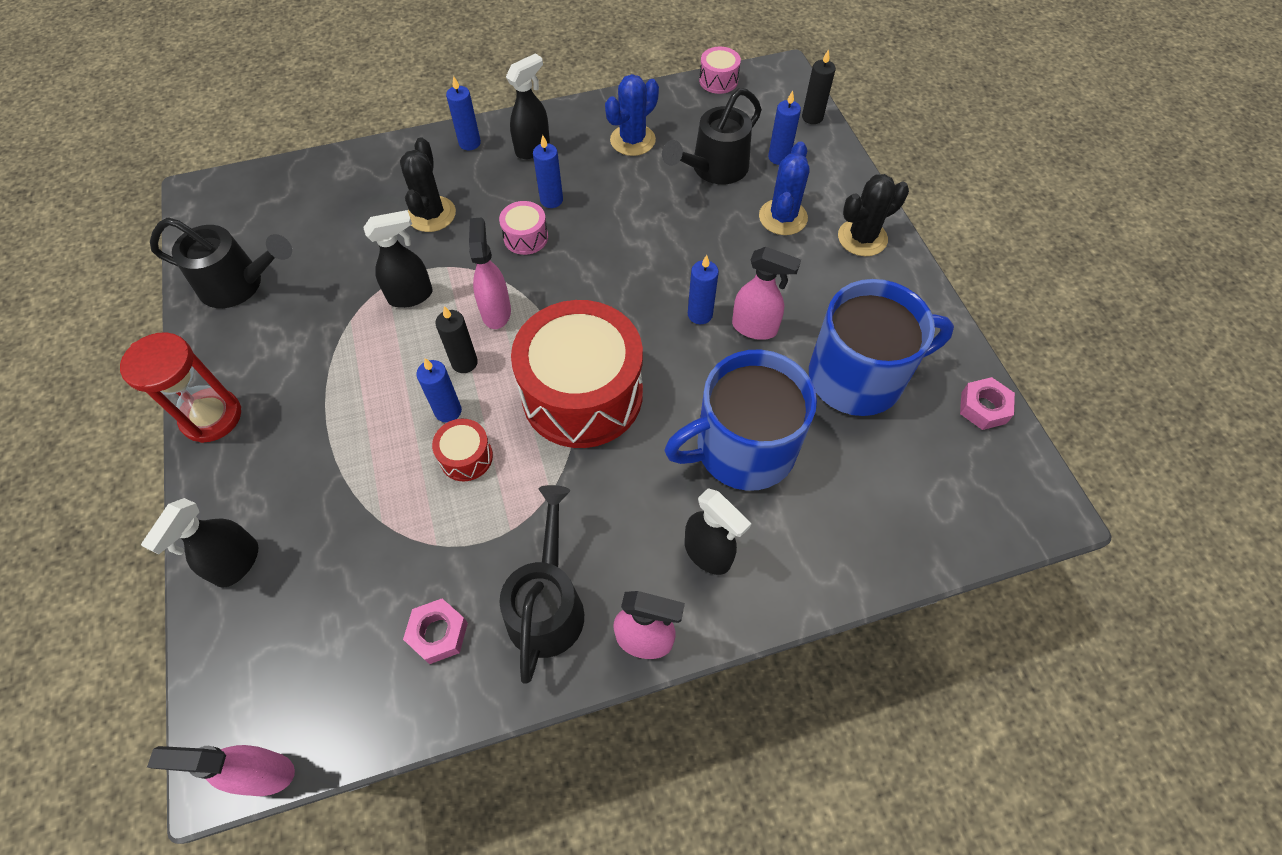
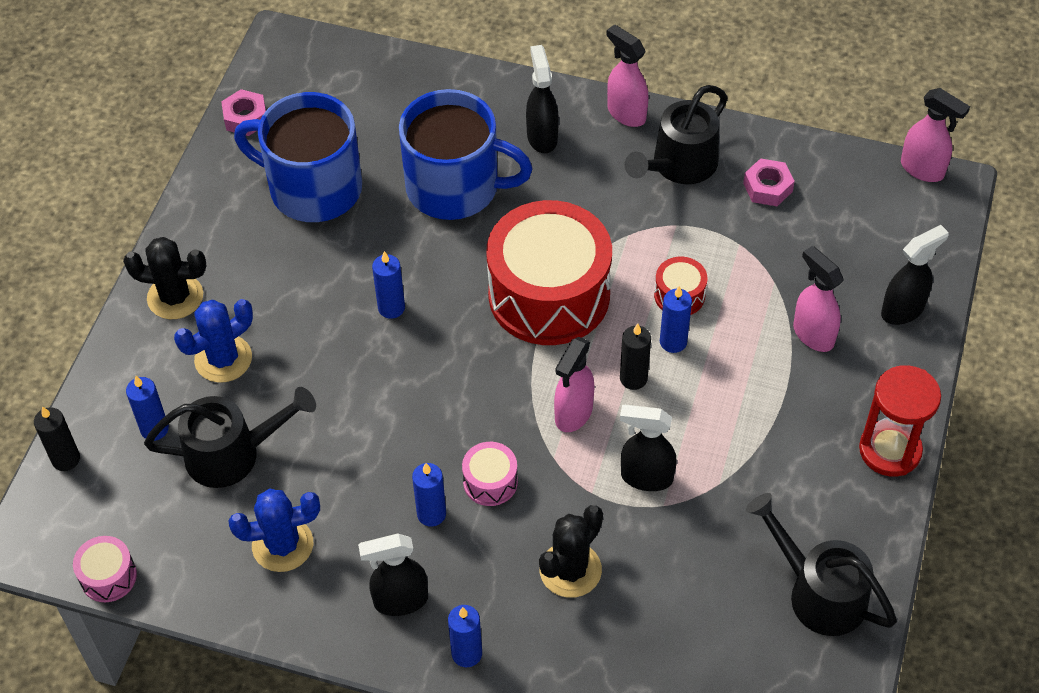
camera: 145 degrees left, 5 degrees down
pink spray bottle [732,247,801,340] -> pink spray bottle moved to [793,246,844,352]

